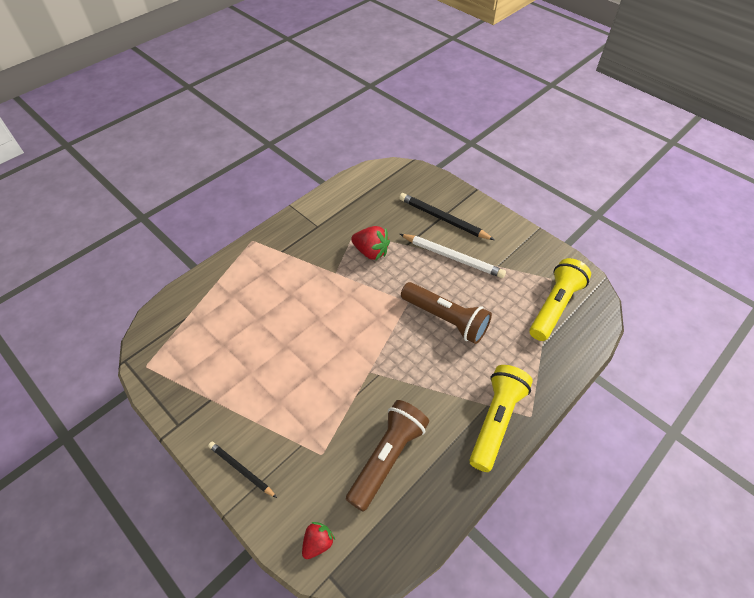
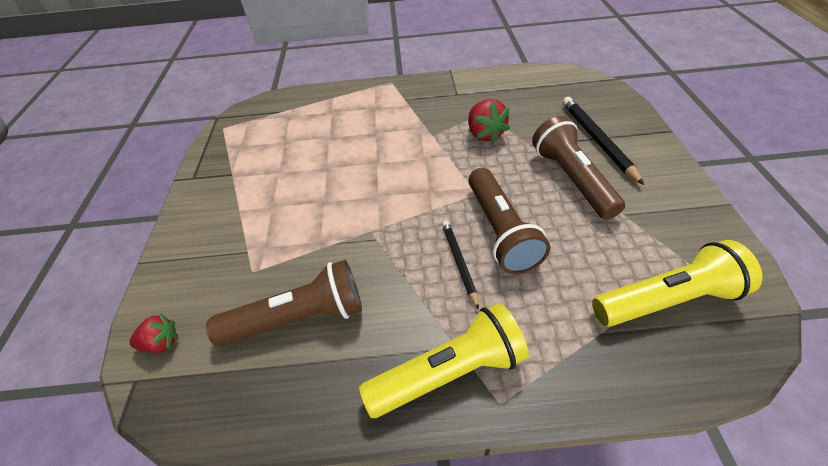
camera: 45 degrees right, 5 degrees down
black pencil [208,442,277,498] -> black pencil moved to [442,220,479,309]
white pencil [400,234,506,278] -> brown flashlight [532,116,625,220]

